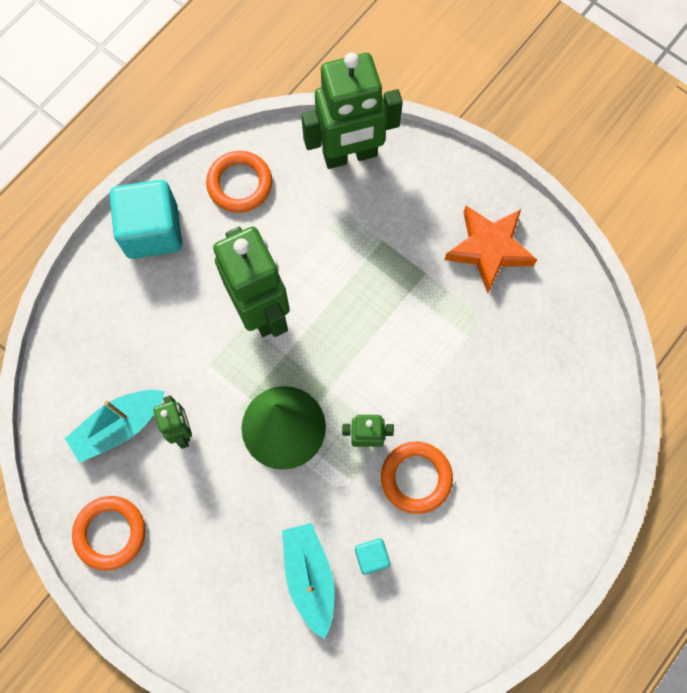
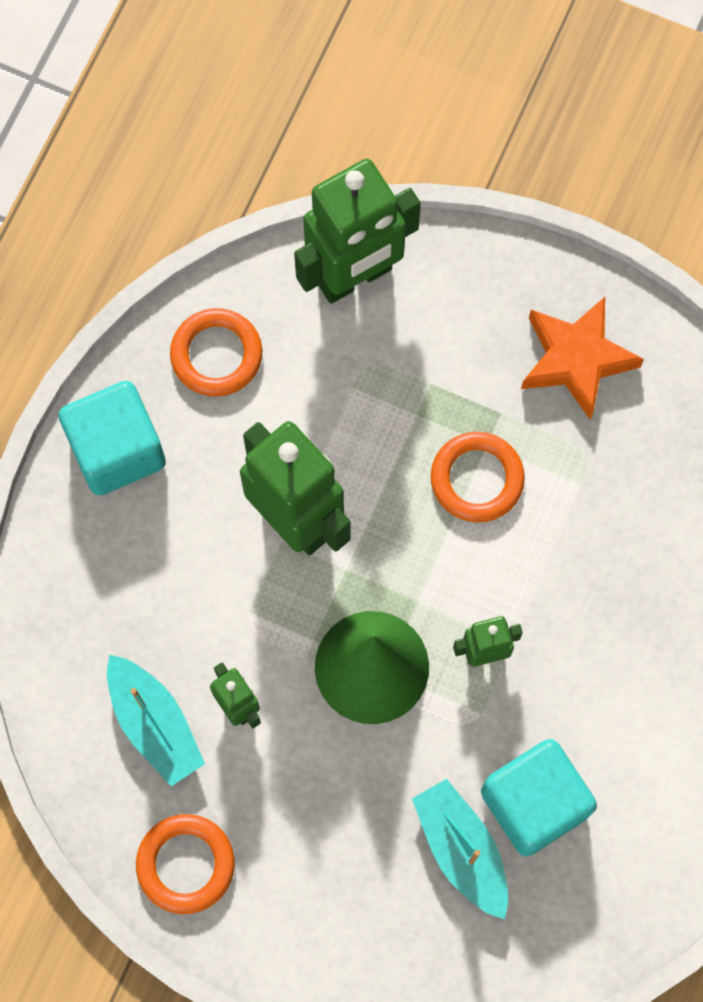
camera: 15 degrees left, 0 degrees up
turquoise boat [65,390,165,463] -> turquoise boat turned 75 degrees counterclockwise [107,655,205,786]
turquoise cube [355,538,390,575] -> turquoise cube [481,739,597,857], size x2.17
orange ring [381,442,453,514] -> orange ring moved to [431,432,525,522]

